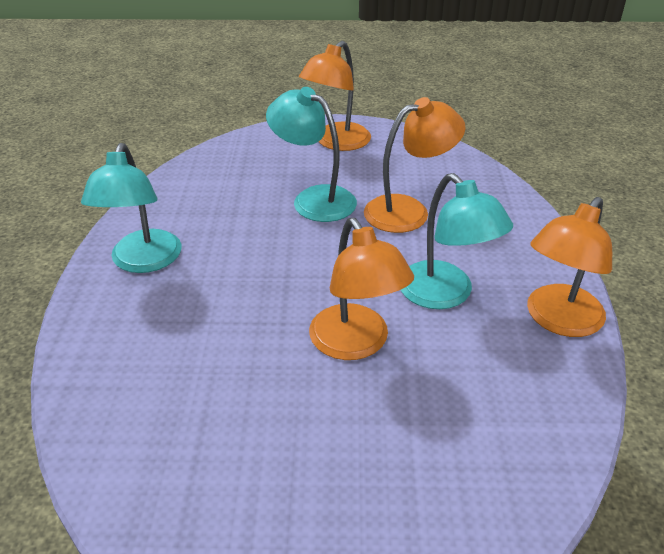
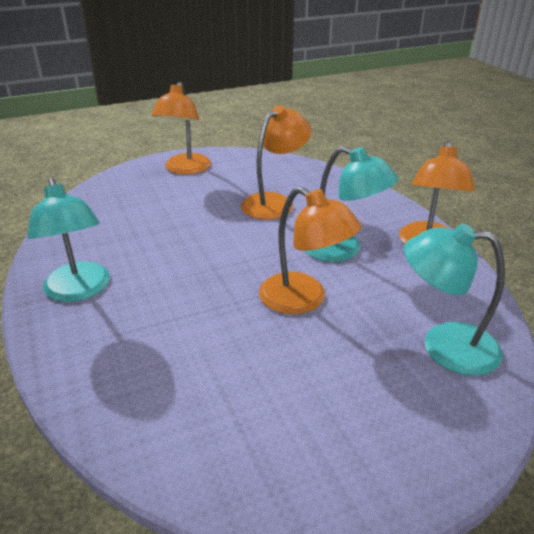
camera: 25 degrees left, 5 degrees down
turquoise lamp [266,87,357,222] -> turquoise lamp moved to [404,223,505,376]

